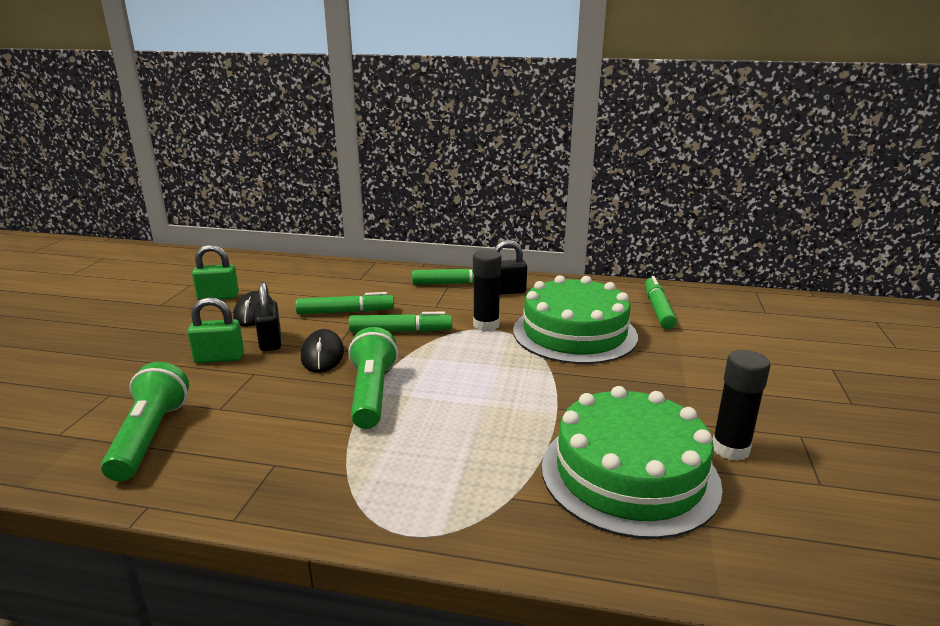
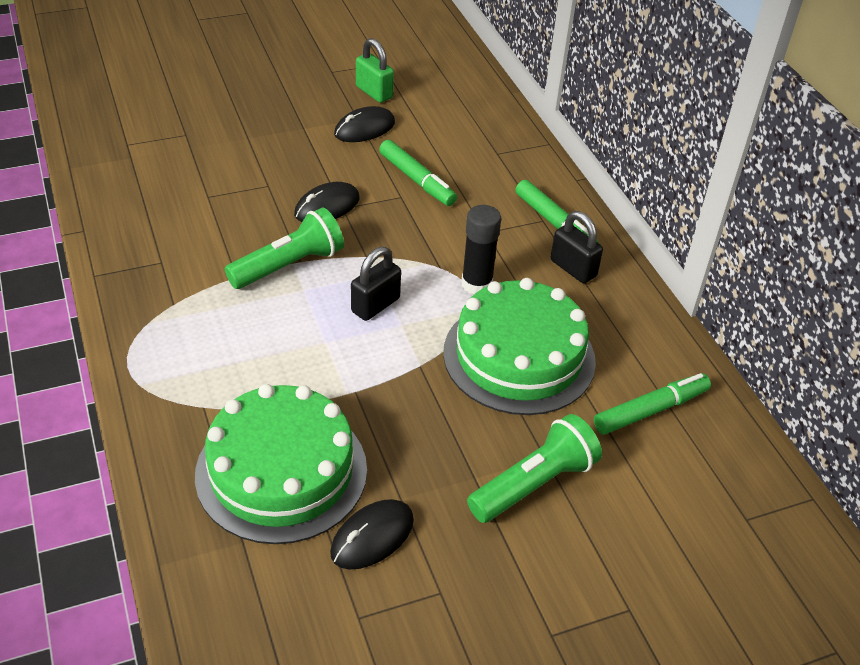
camera: 55 degrees right, 20 degrees up
green flashlight [101,362,189,481] -> green flashlight moved to [467,414,602,523]
green padlock [188,297,244,363] -> none
black padlock [255,282,281,351] -> black padlock moved to [351,247,401,321]
green marker [349,312,452,332] -> none
black glue stick [712,350,770,461] -> black mouse [330,499,414,570]

